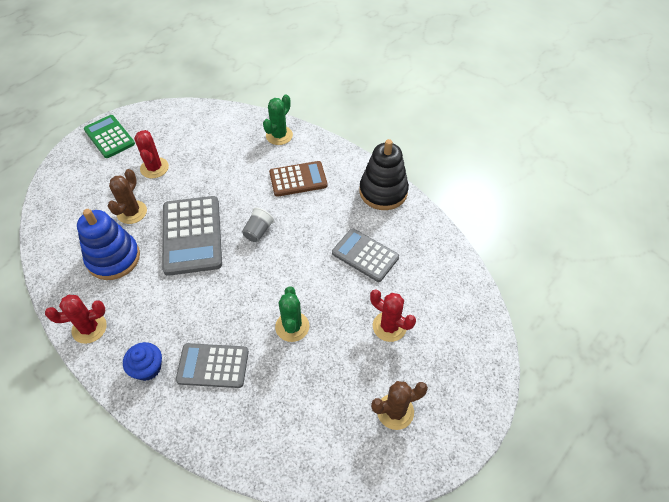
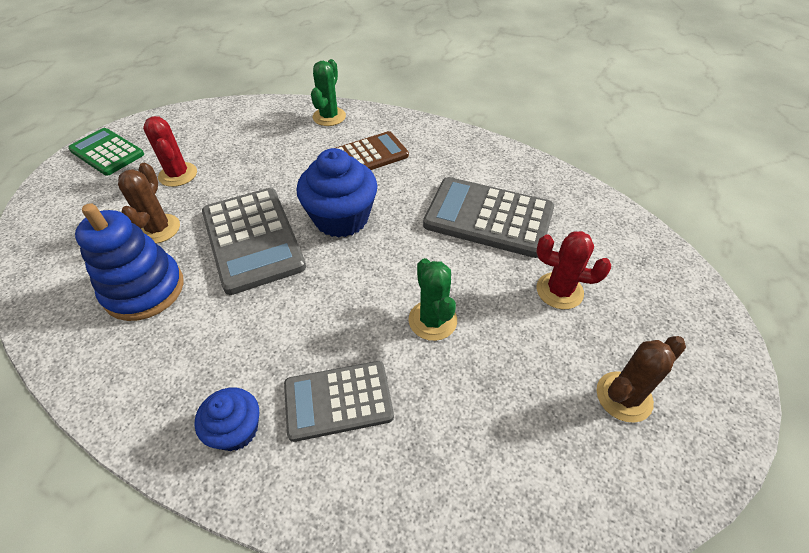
camera: 15 degrees left, 5 degrees down
red cactus [45,295,107,344] -> none
grey cup [242,208,274,242] -> blue cupcake [297,148,377,238]
grey calculator [332,228,399,282] -> grey calculator [423,177,554,258], size x1.53
black stacking toy [359,139,409,210] -> none

